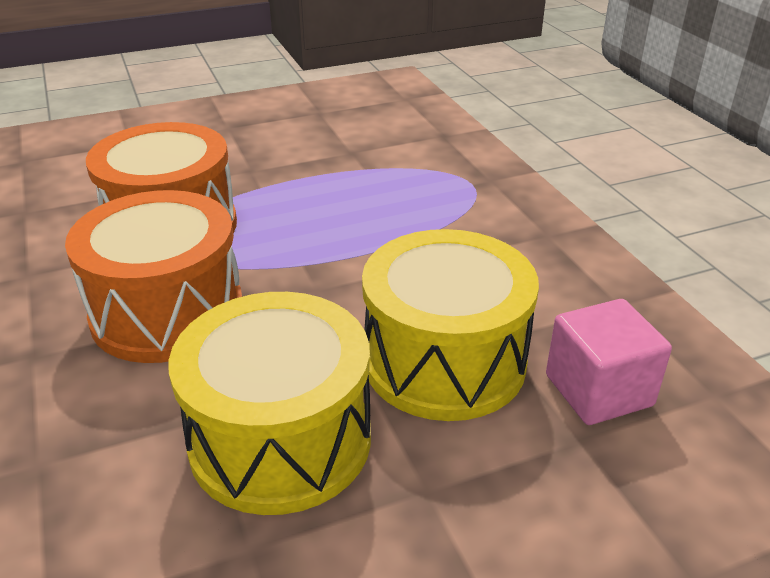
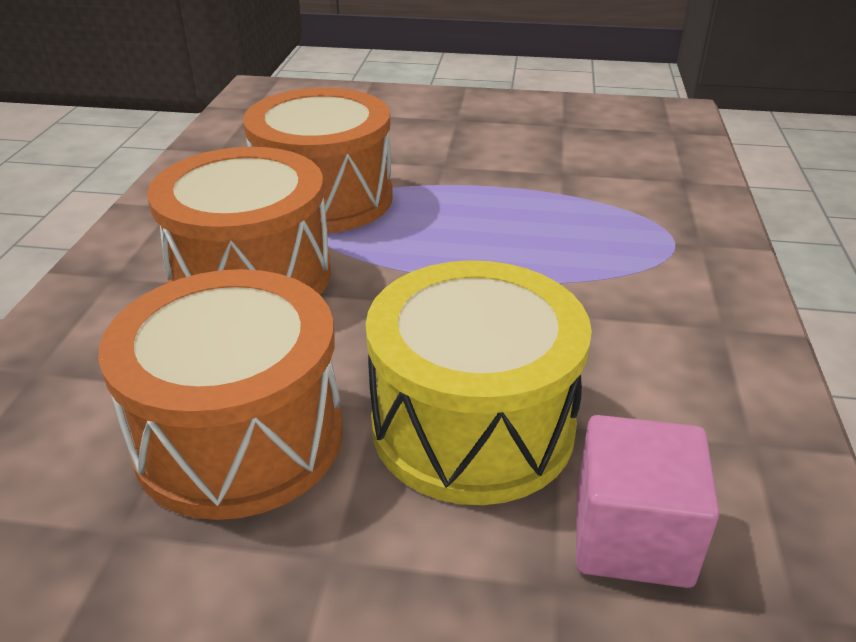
camera: 30 degrees right, 0 degrees up
yellow drum [169,292,371,515] -> orange drum [98,269,343,520]

